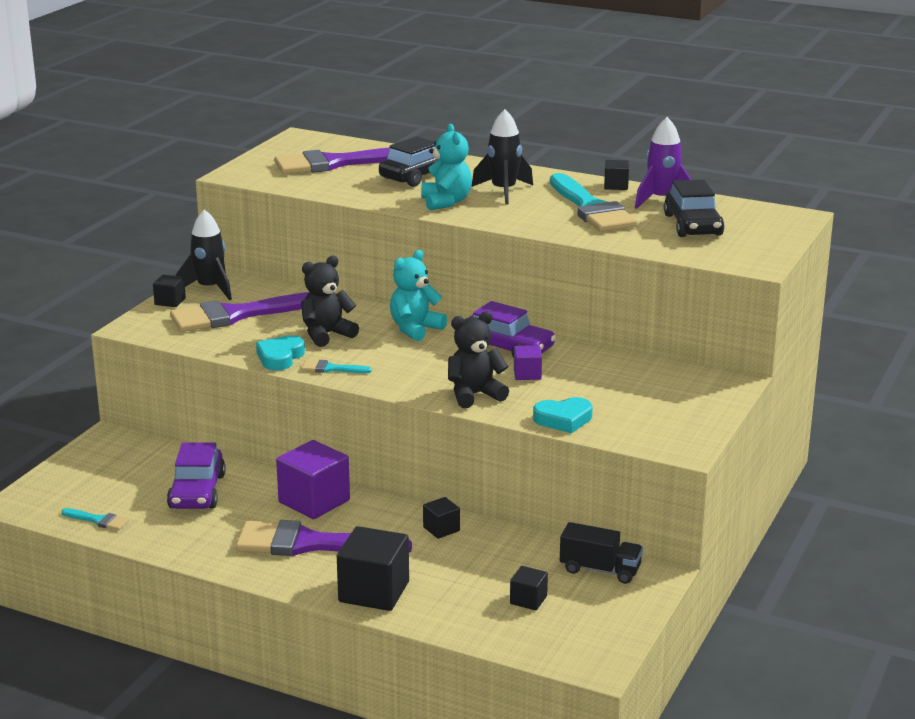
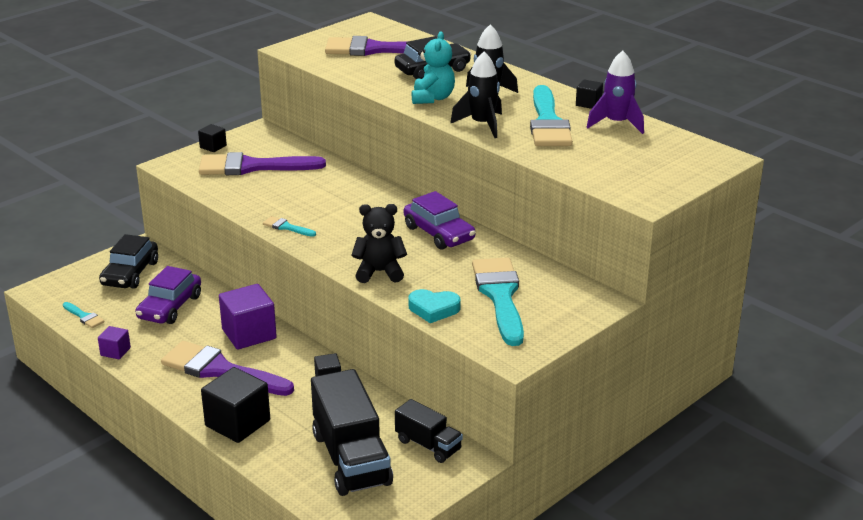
camera: 20 degrees right, 5 degrees up
black rocket [176,209,232,300] -> black rocket moved to [450,52,502,138]
turquoise heart [256,335,305,371] -> none
black teddy bear [301,256,359,347] -> none
turquoise teddy bear [390,250,447,341] -> none
black cube [510,566,548,610] -> black truck [311,369,393,496]
purple cube [514,345,542,380] -> purple cube moved to [98,326,131,359]
black car [664,179,724,237] -> black car moved to [99,234,158,289]
none -> turquoise brush [472,257,524,346]

